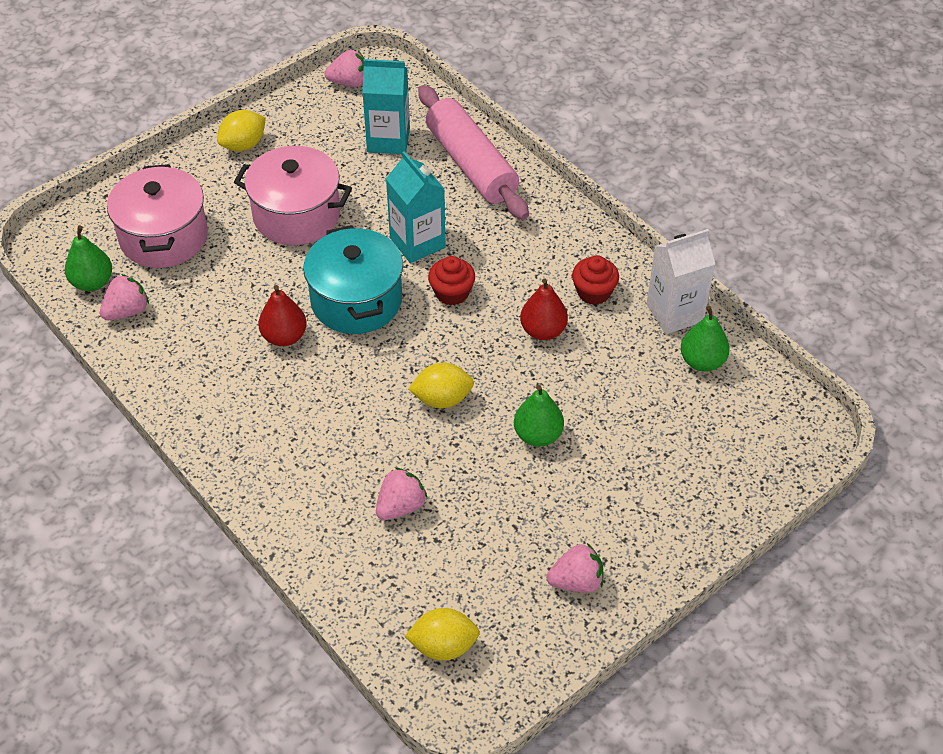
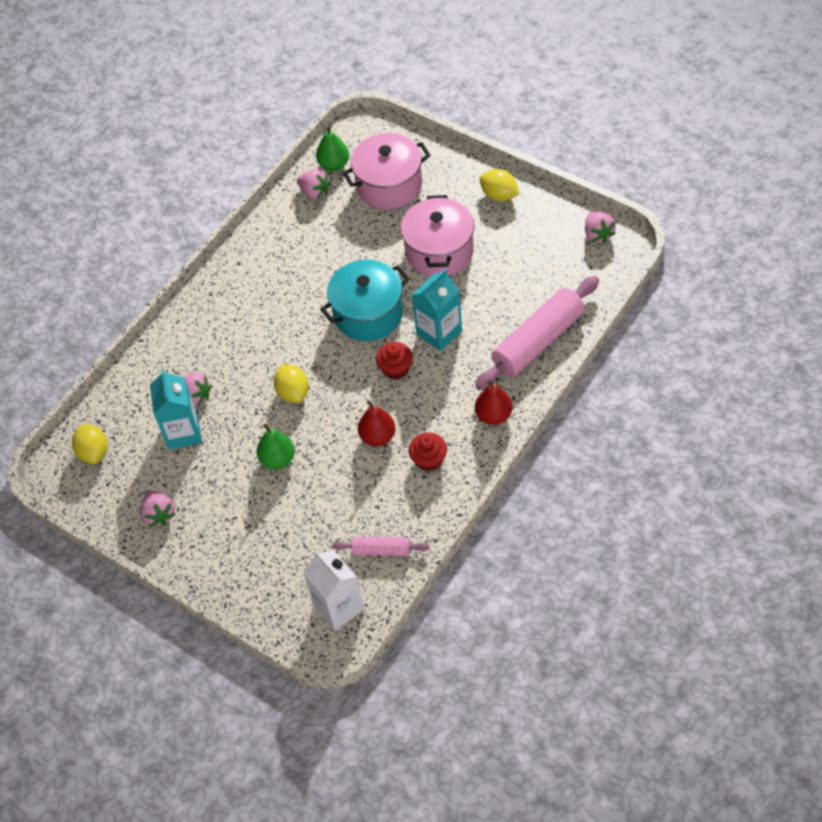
camera: 80 degrees right, 5 degrees up
red pear [258,285,307,346] -> red pear moved to [475,380,513,425]
turquoise carton [362,59,410,154] -> turquoise carton moved to [150,369,202,450]
white carton [647,229,715,334] -> white carton moved to [303,551,364,631]
green pear [681,306,730,372] -> pink rolling pin [333,537,429,556]

